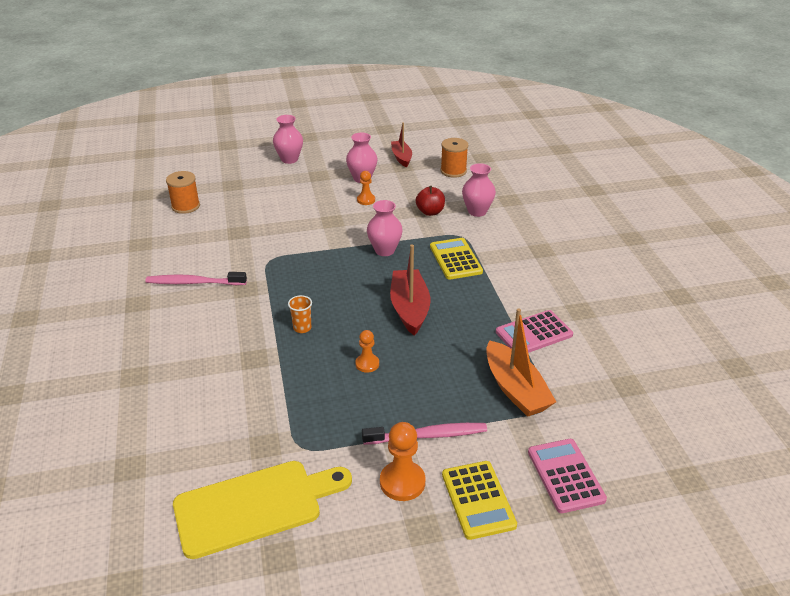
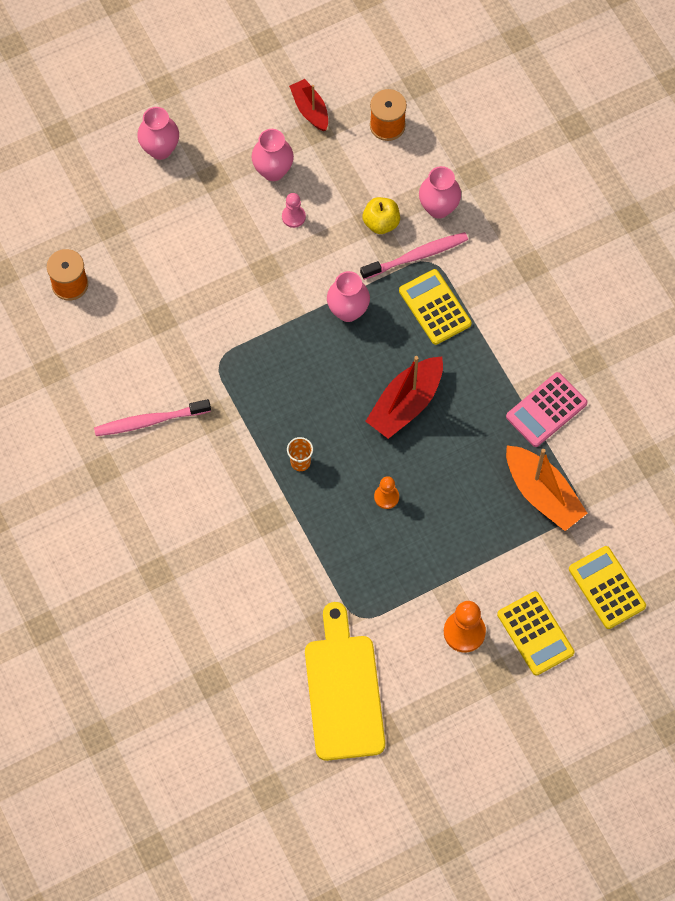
camera: 15 degrees left, 30 degrees up
yellow cutting board [173,461,352,559] -> yellow cutting board turned 60 degrees counterclockwise [305,602,385,761]
orange pawn [357,171,375,205] -> pink pawn [282,193,306,228]
pink toothbrush [362,423,487,445] -> pink toothbrush moved to [360,232,468,280]
red boat [390,245,430,336] -> red boat turned 120 degrees counterclockwise [365,356,443,439]
red apple [416,186,445,216] -> yellow apple [363,197,400,234]
pink calculator [528,439,607,513] -> yellow calculator [569,546,646,629]

